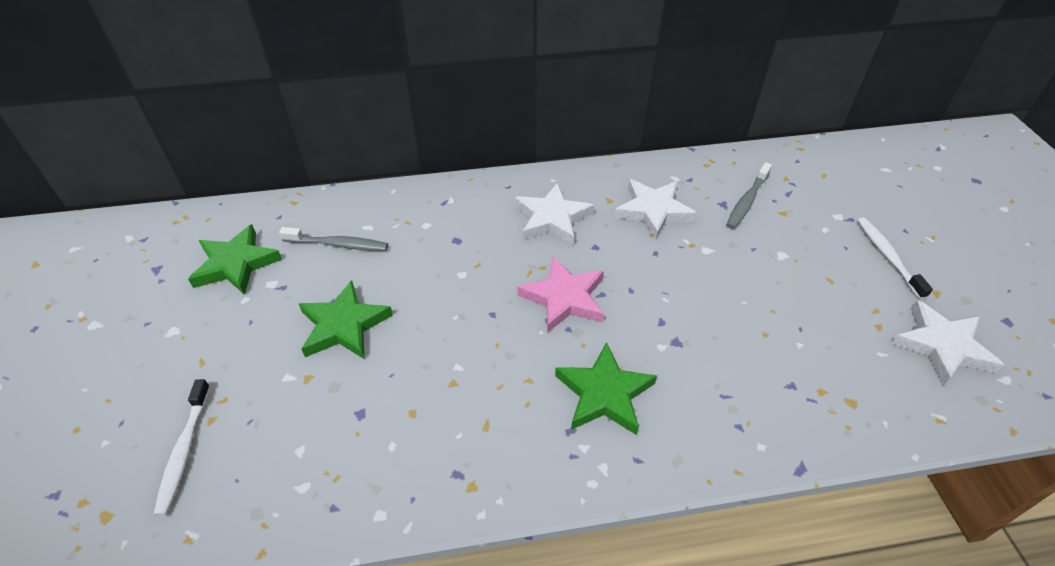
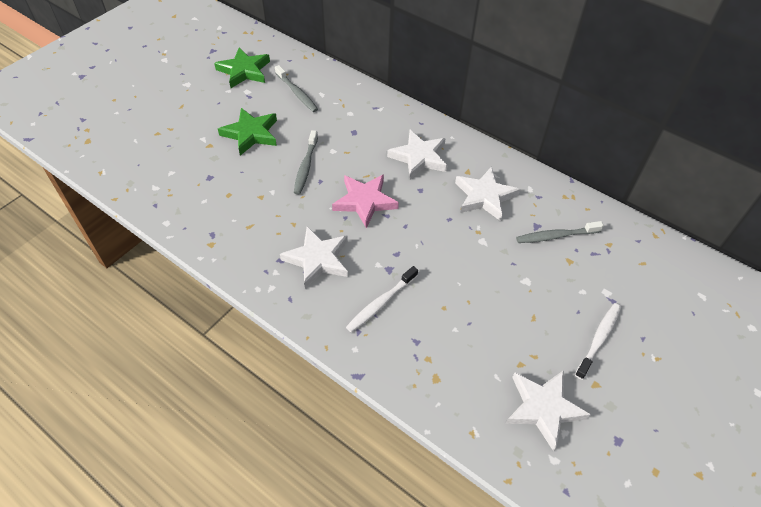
camera: 45 degrees right, 5 degrees up
white toothbrush [153,379,210,516] -> white toothbrush moved to [346,266,418,332]
green star [555,342,657,435] -> white star [280,226,348,289]
none -> grey toothbrush [294,130,318,195]

